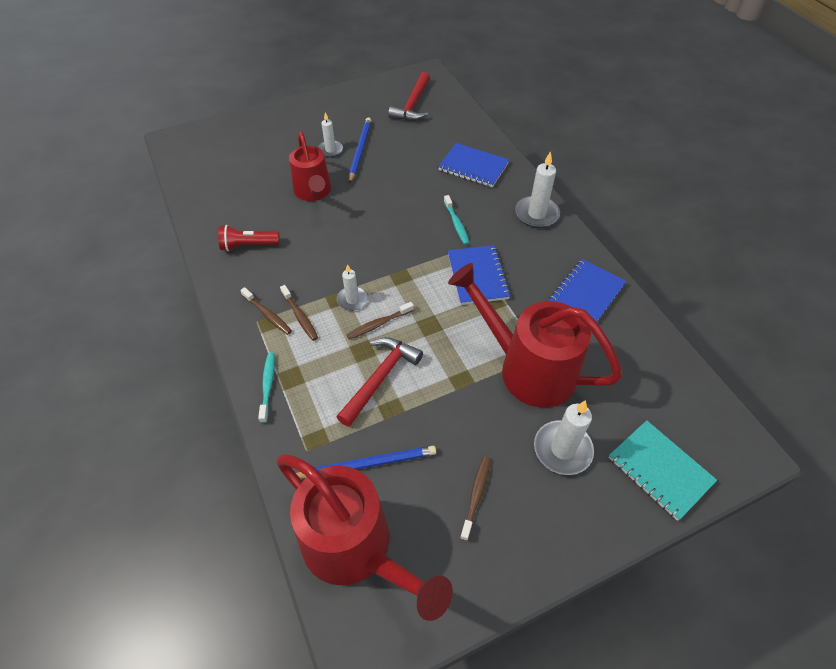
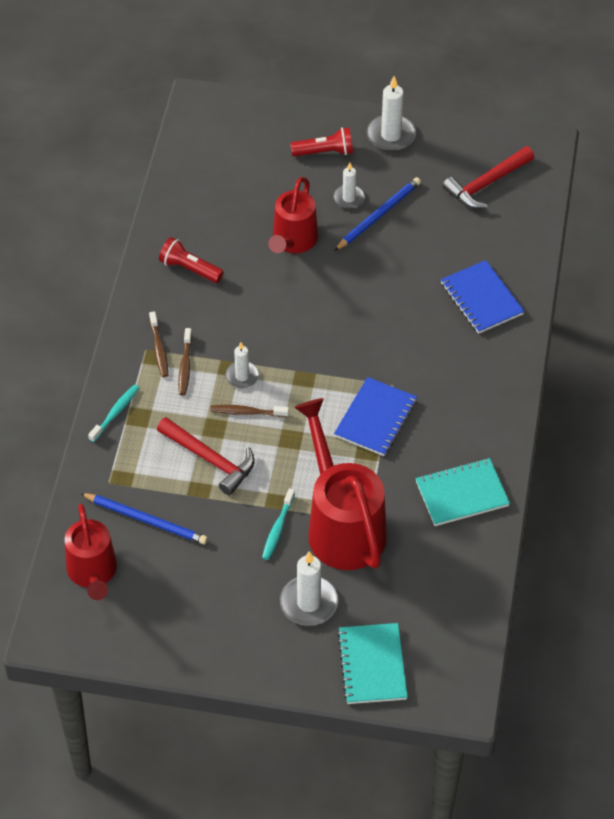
camera: 35 degrees right, 0 degrees up
red watering can [276,454,453,621] -> red watering can [65,504,117,600], size x0.64
red hammer [337,337,423,427] -> red hammer turned 60 degrees clockwise [157,417,255,496]
turquoise toothbrush [444,195,469,245] -> turquoise toothbrush moved to [262,488,295,560]
brown toothbrush [460,456,491,541] -> none
white candle [515,151,560,228] -> white candle moved to [367,76,416,152]
blue notebook [548,259,626,322] -> turquoise notebook [415,458,510,526]
none -> red flashlight [290,128,353,156]

